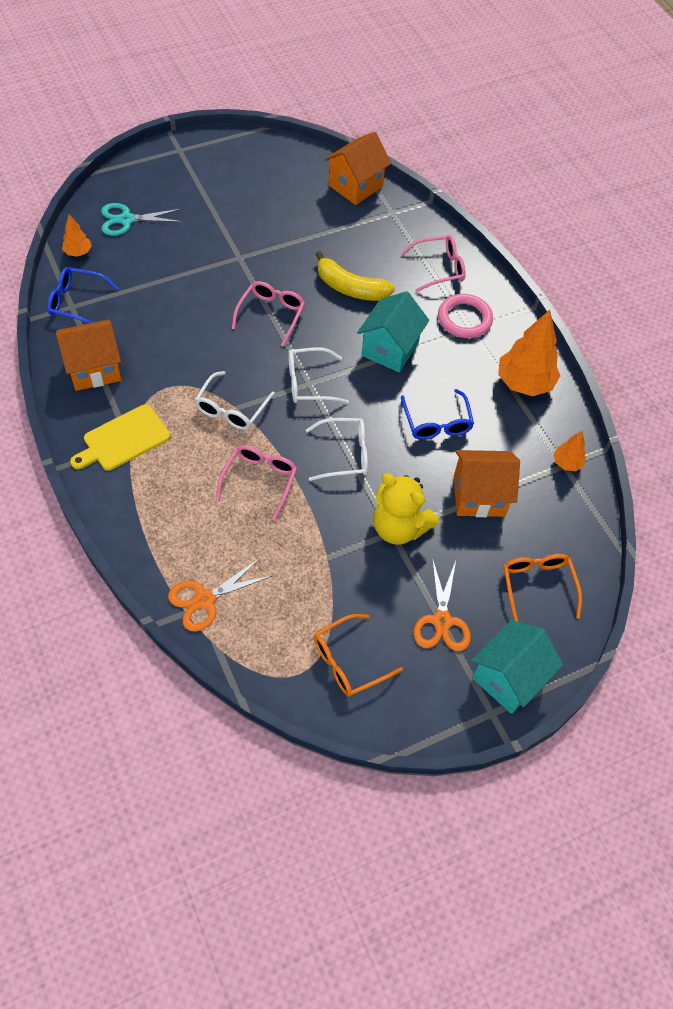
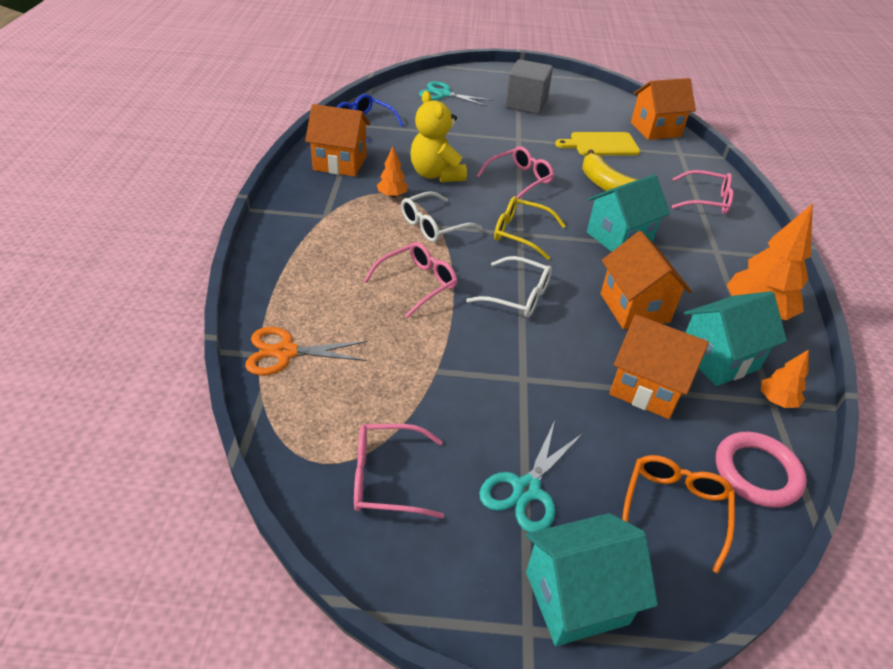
camera: 30 degrees right, 15 degrees down
orange tree [62,214,92,257] -> orange tree moved to [377,147,408,198]
yellow cutting board [70,404,170,471] -> yellow cutting board moved to [555,132,640,156]
white glasses [288,347,349,403] -> yellow glasses [494,196,566,260]
orange glasses [314,614,403,697] -> pink glasses [354,424,444,518]
yellow teddy bear [373,473,438,545] -> yellow teddy bear moved to [410,91,467,182]
blue glasses [401,389,474,440] -> orange house [600,231,692,329]
orange scissors [414,558,471,651] -> turquoise scissors [479,421,583,533]
pink ring [438,294,493,338] -> pink ring moved to [716,432,807,508]
none -> grey cube [505,59,553,115]
none -> turquoise house [684,291,787,386]

